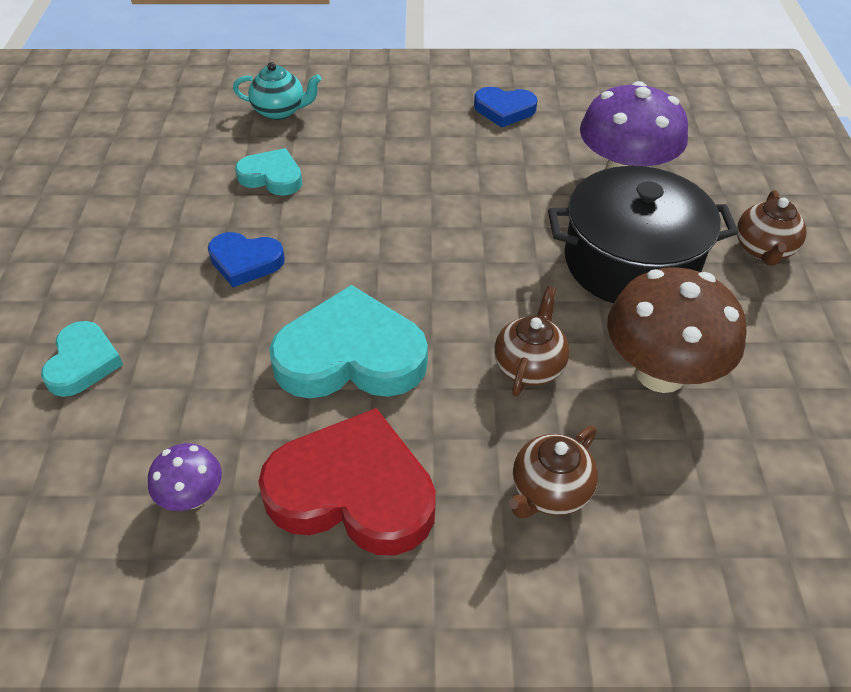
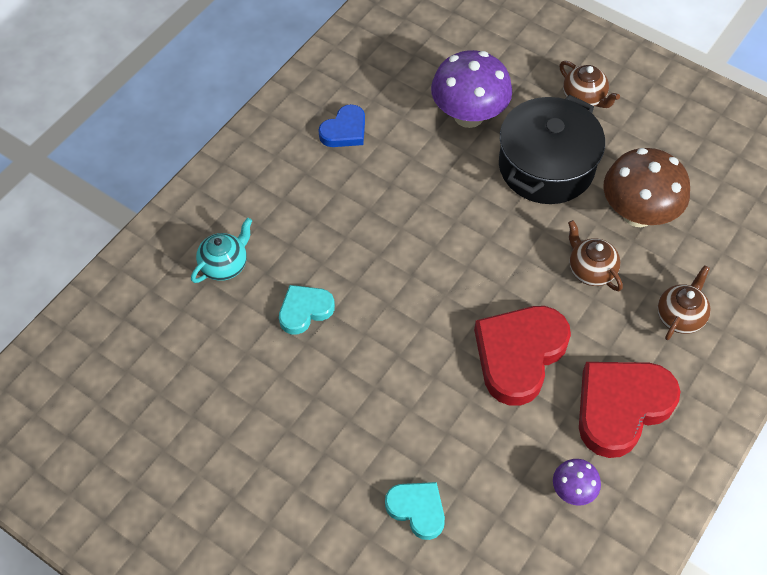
camera: 55 degrees left, 10 degrees up
blue heart [208,232,285,287] -> none
turquoise heart [269,285,428,398] -> red heart [474,306,571,406]
brown teapot [509,426,598,518] -> brown teapot turned 135 degrees counterclockwise [657,265,711,340]

